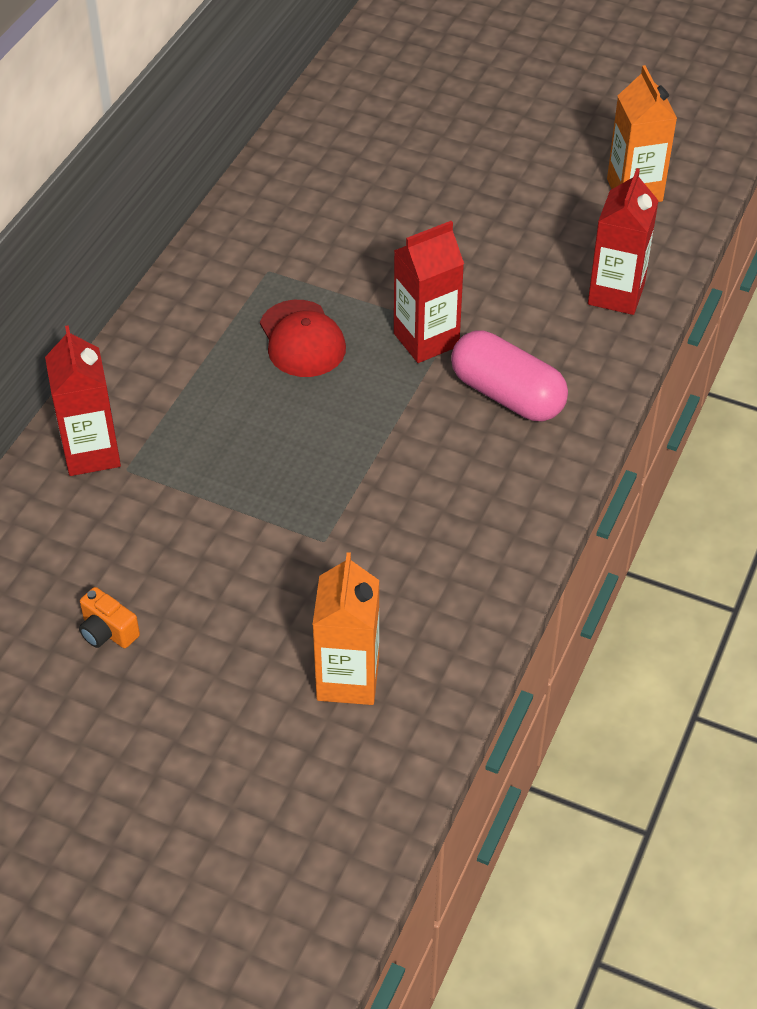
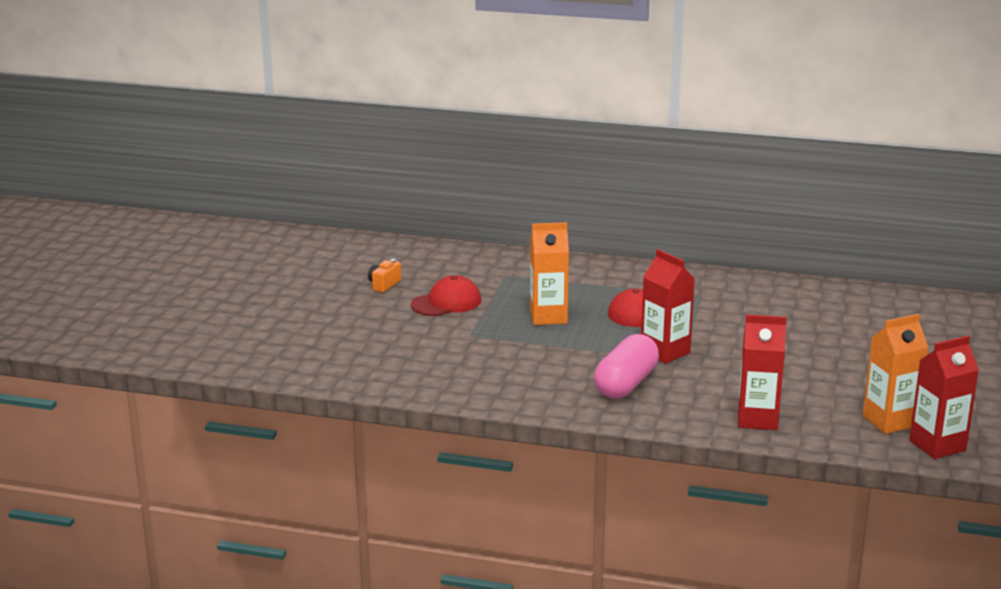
camera: 80 degrees right, 25 degrees down
red carton [45,325,121,476] -> red carton moved to [909,335,979,459]
orange carton [312,552,379,705] -> orange carton moved to [530,222,569,325]
none -> red cap [411,275,481,316]

